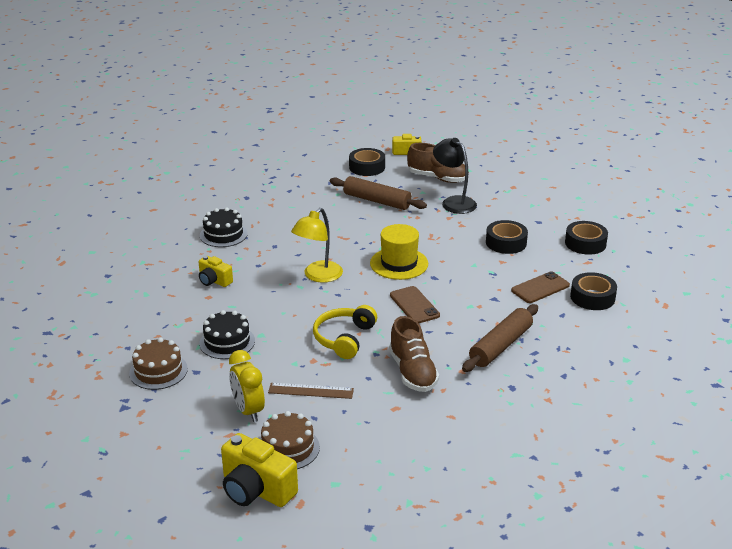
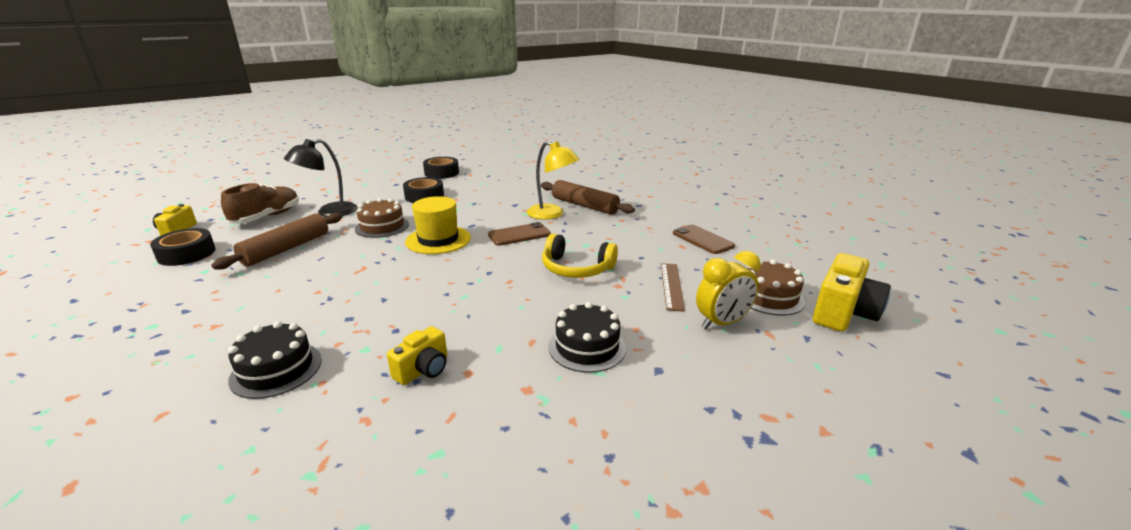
camera: 90 degrees left, 5 degrees down
brown cake [129,338,188,390] -> brown cake moved to [355,198,409,238]
yellow lamp [291,208,343,283] -> yellow lamp moved to [527,141,580,220]
brown shoe [389,316,439,392] -> none
brown phone [511,272,570,303] -> brown phone moved to [673,224,735,254]
black tape [570,272,617,310] -> none

